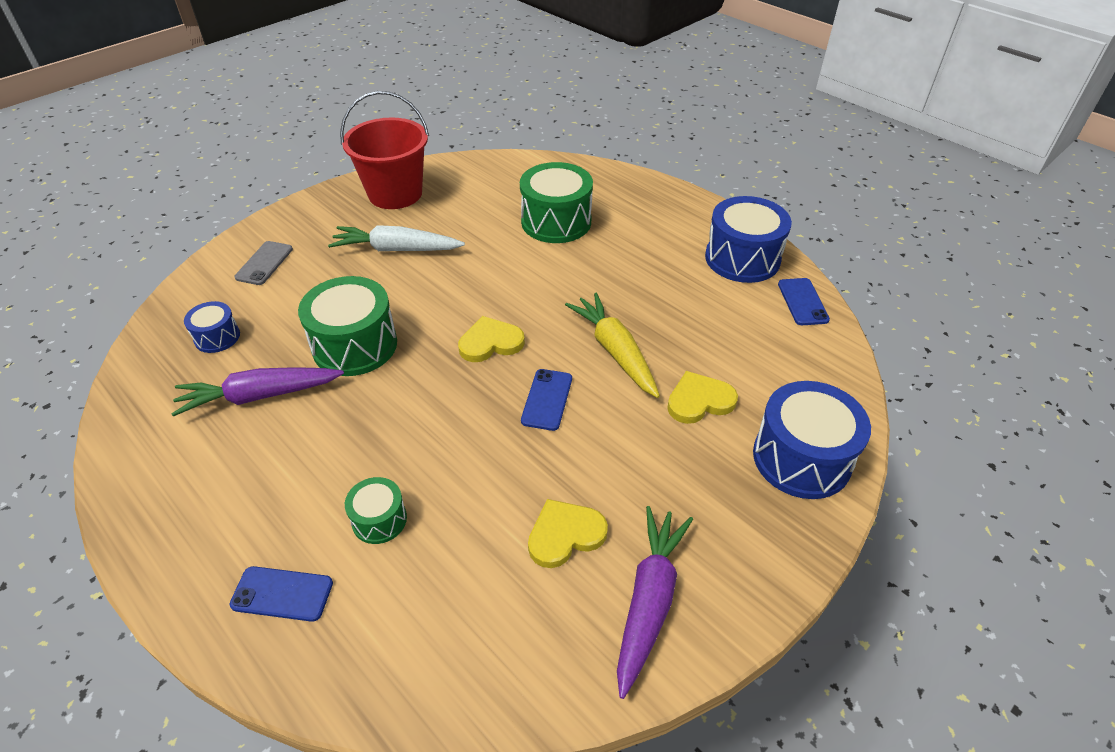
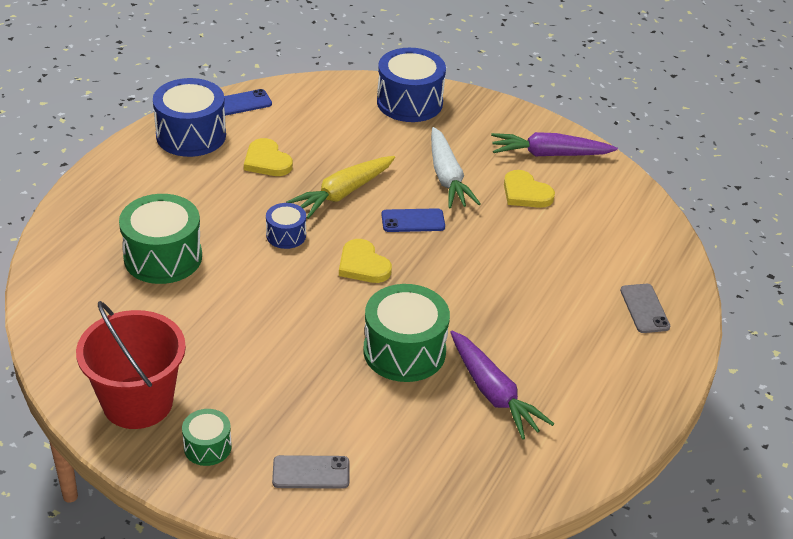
camera: 110 degrees left, 5 degrees down
blue drum [184,301,240,353] -> blue drum moved to [266,203,306,249]
blue phone [230,566,333,622] -> grey phone [620,284,670,333]
white carrot [328,225,465,251] -> white carrot moved to [431,127,481,208]
green drum [345,477,407,544] -> green drum moved to [182,409,232,466]
yellow heart [667,371,738,424] -> yellow heart moved to [244,138,293,176]

